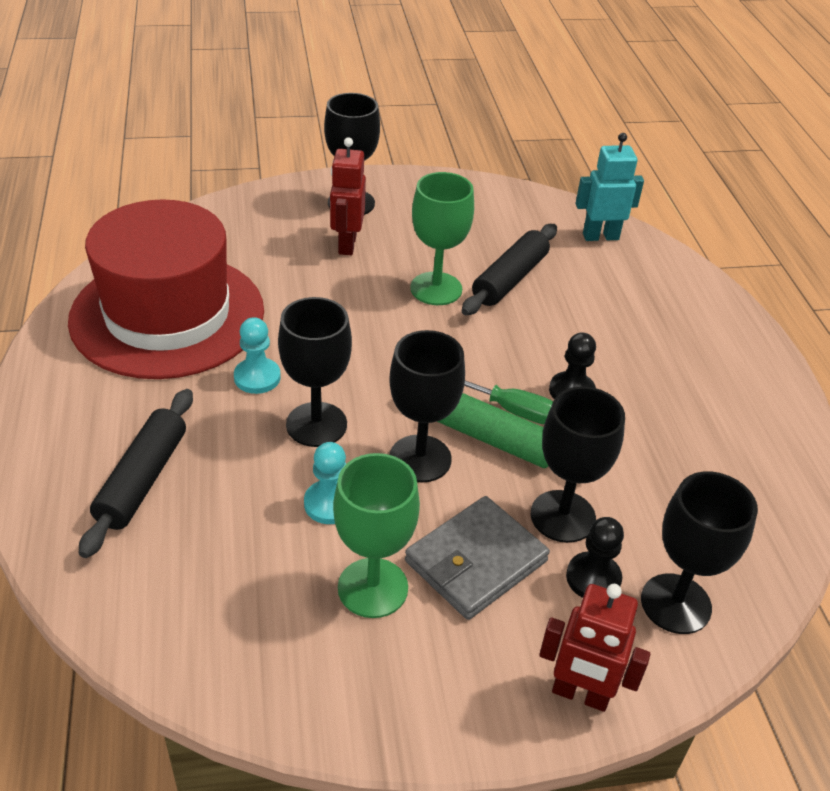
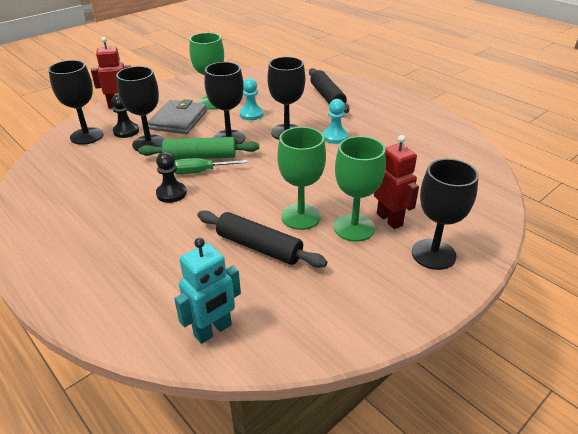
camera: 150 degrees right, 5 degrees down
red hat [68,199,264,379] -> none
black rolling pin [462,224,557,315] -> black rolling pin turned 60 degrees counterclockwise [197,210,327,268]
none -> green goblet [334,136,386,242]

